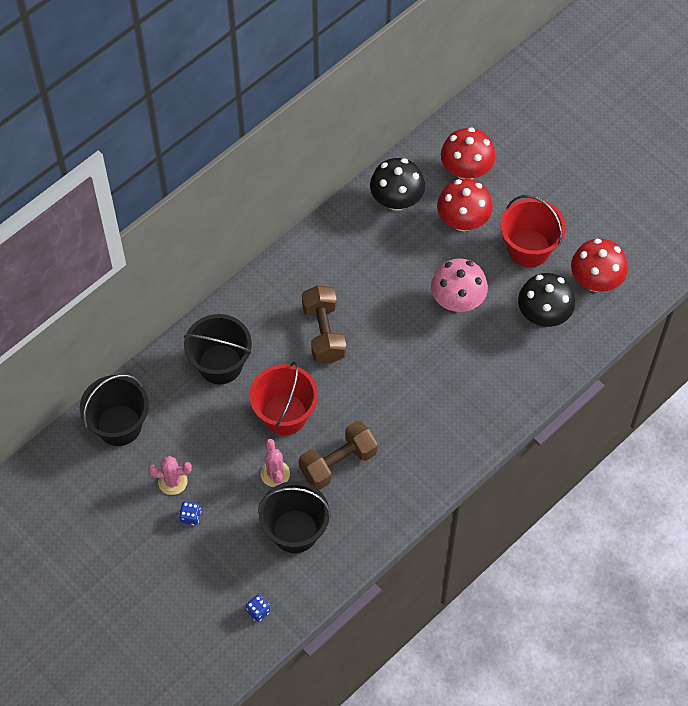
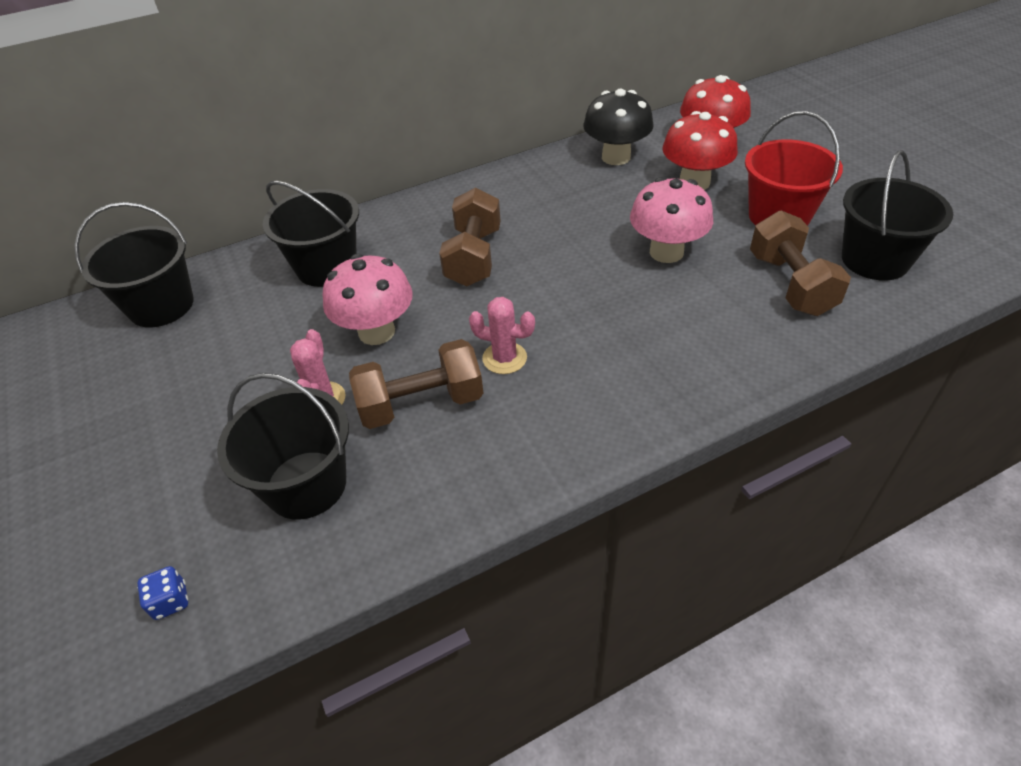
camera: 20 degrees right, 15 degrees down
pink cactus [148,456,192,495] -> pink cactus moved to [469,297,535,374]
blue dice [179,501,201,525] -> none
red bucket [249,362,318,435] -> pink mushroom [323,254,413,345]
black mushroom [518,273,575,327] -> brown dumbbell [750,210,851,316]
red mushroom [571,239,628,292] -> black bucket [842,150,953,281]

